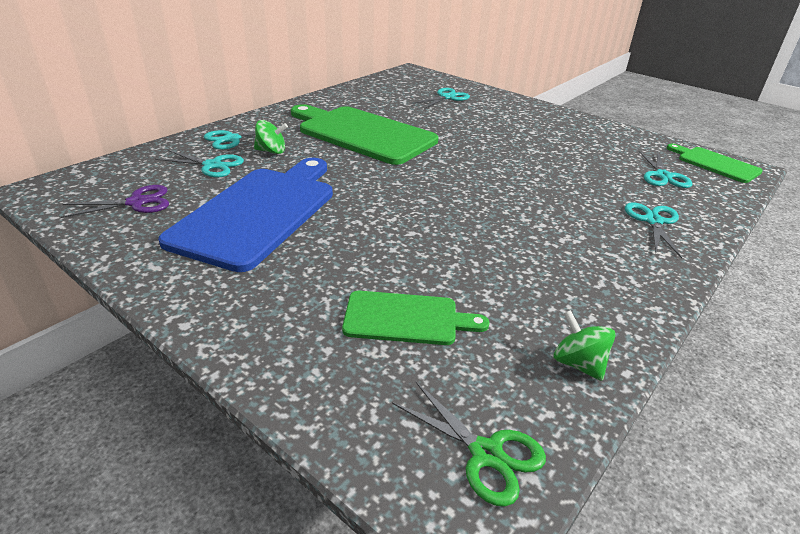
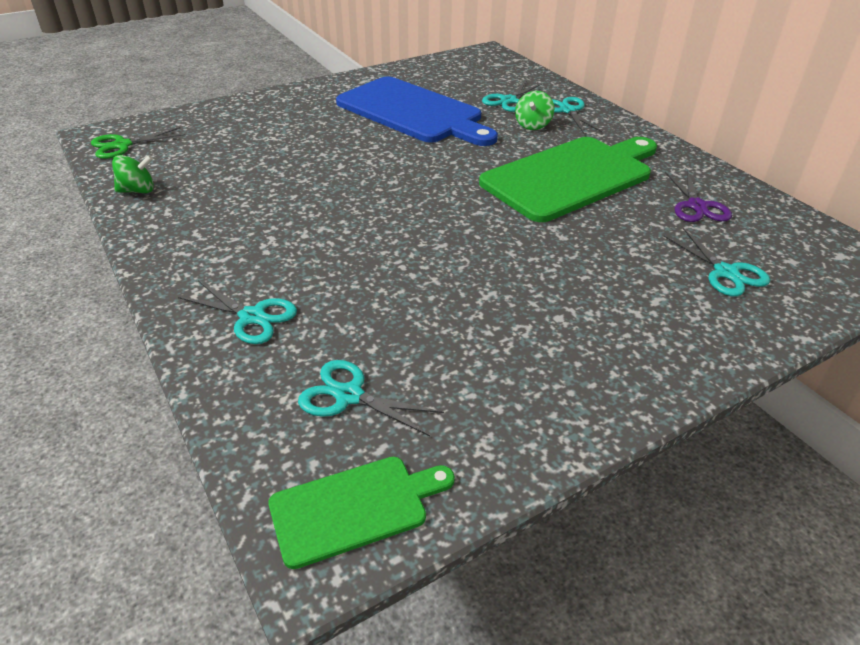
camera: 110 degrees right, 5 degrees up
purple scissors [61,185,169,218] -> purple scissors moved to [665,171,732,222]
green cutting board [342,291,490,345] -> none

